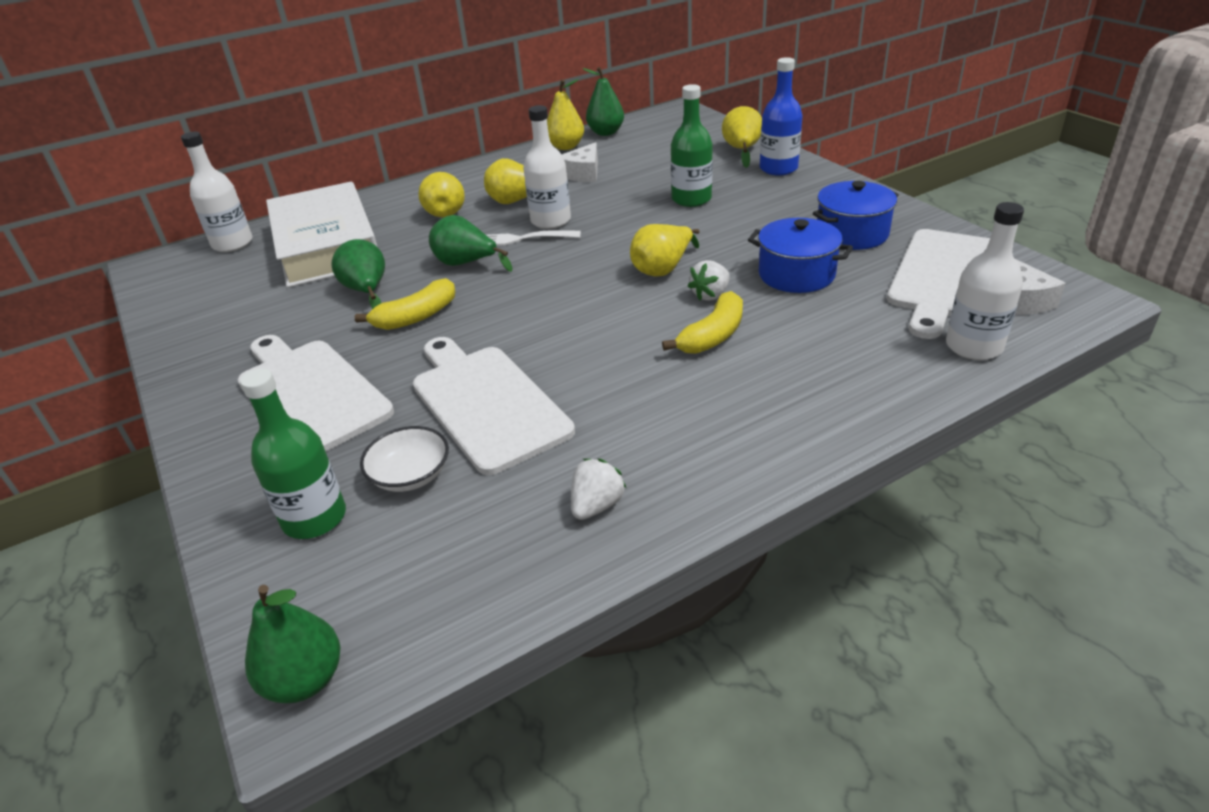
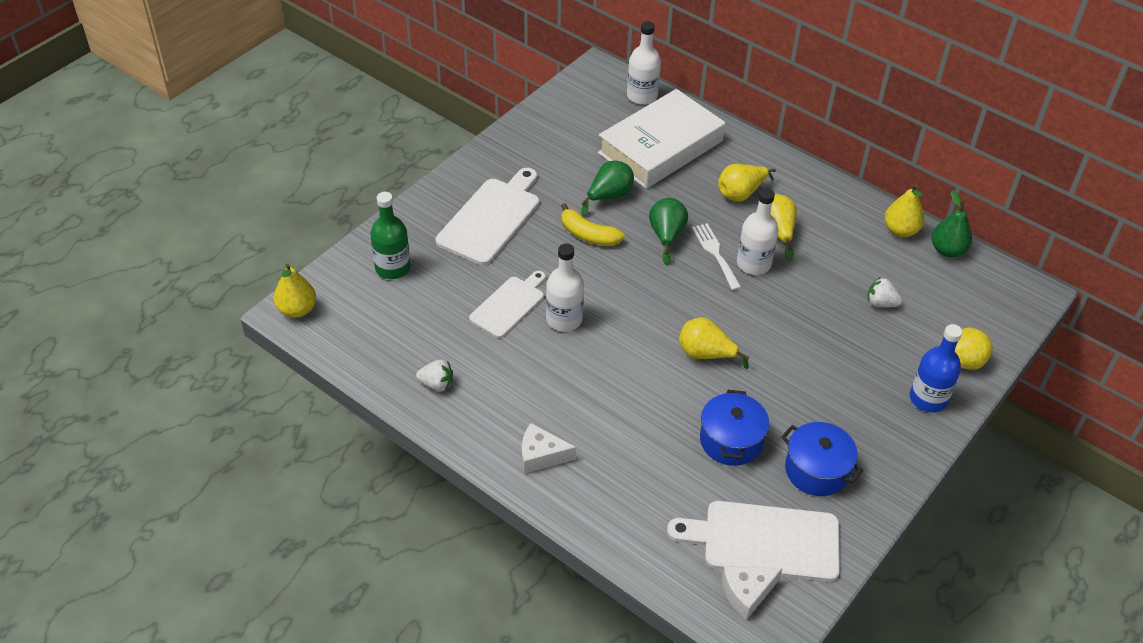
camera: 65 degrees right, 10 degrees up
green pear [245,585,340,703] -> yellow pear [274,263,316,318]
white bowl [360,426,449,492] -> none
white cutting board [413,337,575,475] -> white cutting board [469,271,546,338], size x0.64
white cheese [561,142,598,182] -> white cheese moved to [522,423,576,474]
yellow banana [662,291,743,354] -> none
green bottle [671,84,713,207] -> none
white strawberry [688,260,730,301] -> white strawberry moved to [868,277,903,307]
white bottle [946,202,1024,360] -> white bottle moved to [546,243,584,332]

